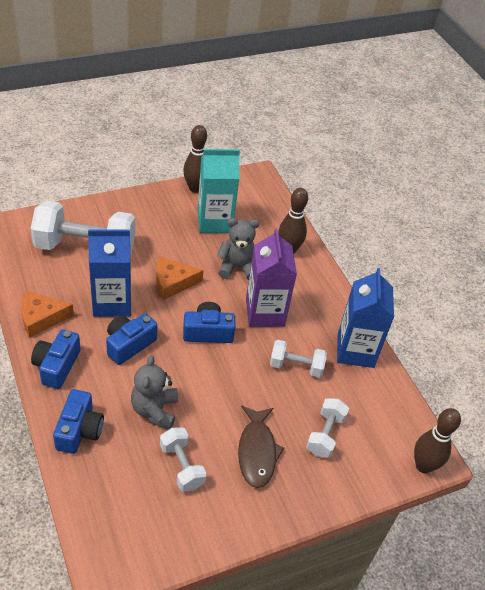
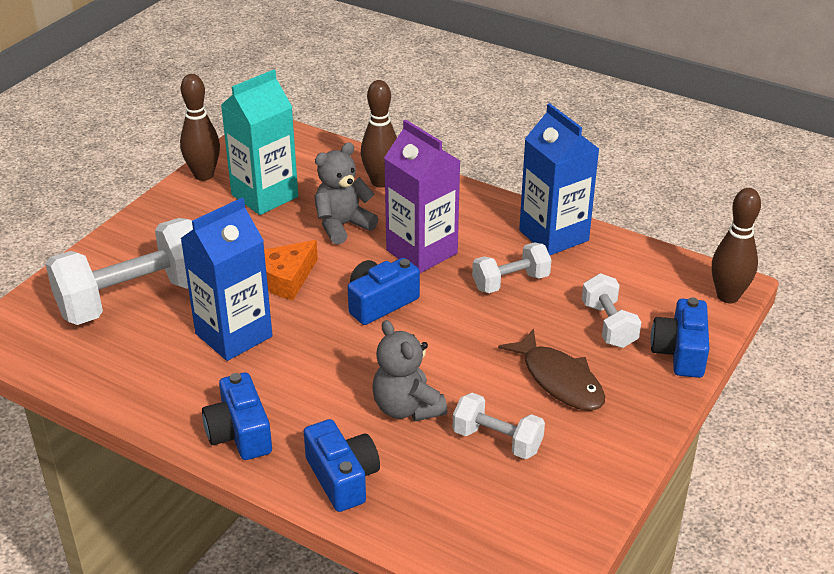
camera: 30 degrees left, 10 degrees down
orange cheese [21,291,74,338] -> none
blue camera [106,313,157,365] -> blue camera moved to [650,297,709,378]

